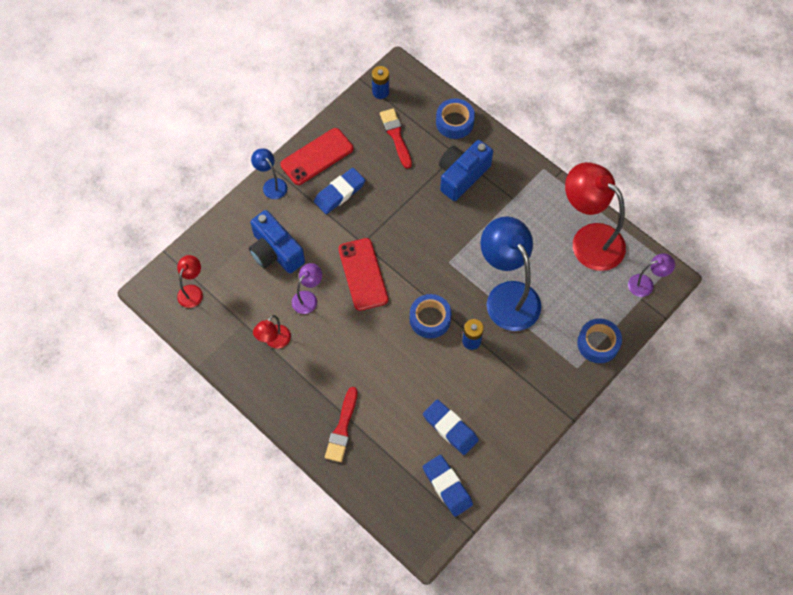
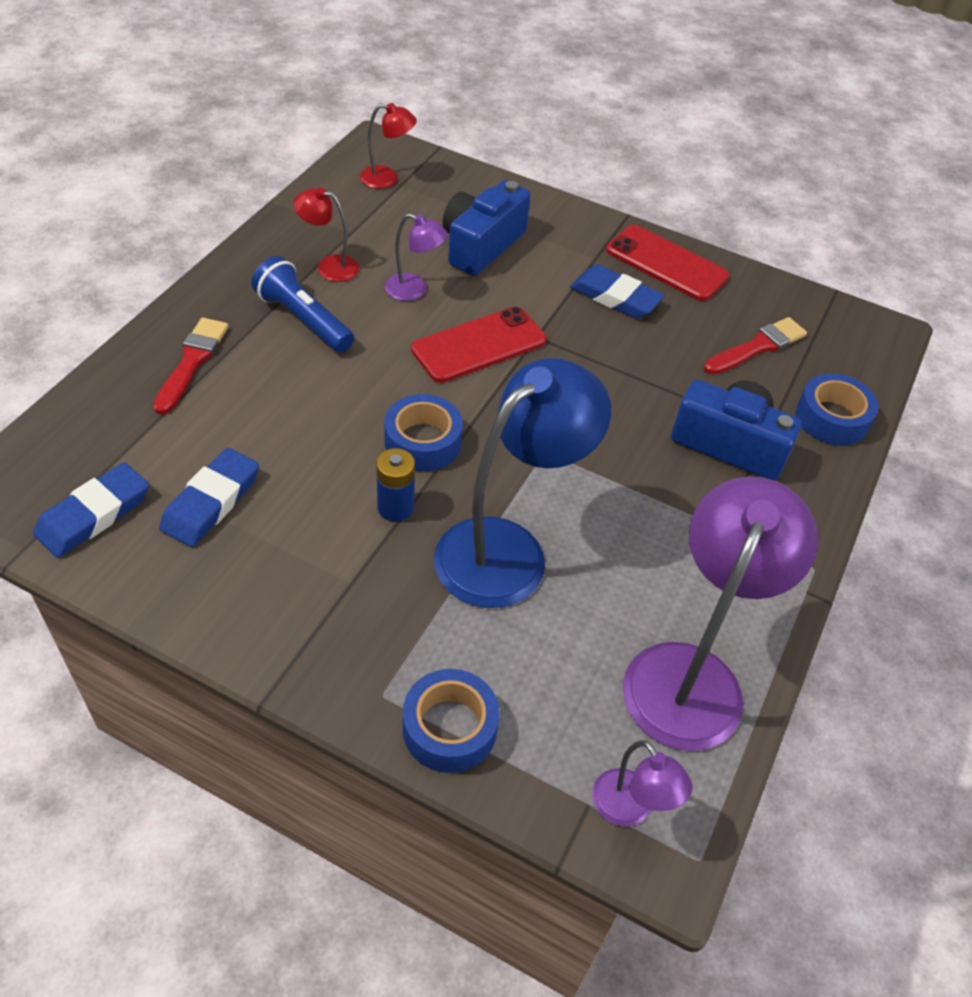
camera: 70 degrees right, 15 degrees down
blue lamp [251,148,287,199] -> none
red brush [325,387,357,462] -> red brush turned 105 degrees clockwise [153,318,228,415]
blue battery [372,66,389,99] -> none
red lamp [565,162,626,271] -> purple lamp [623,476,818,751]
none -> blue flashlight [251,256,354,353]

